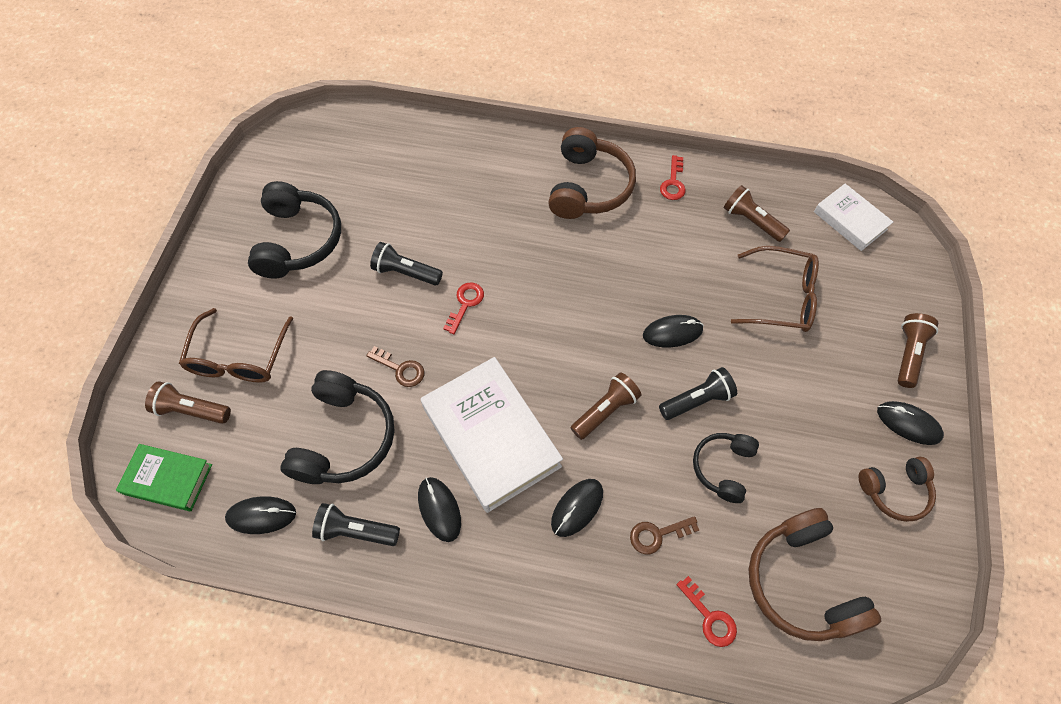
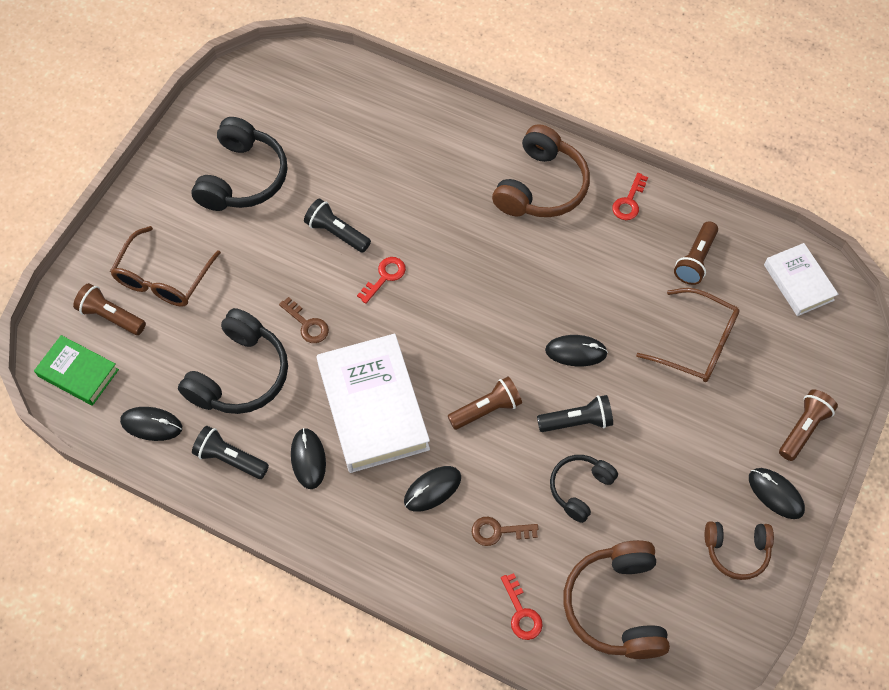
camera: 15 degrees right, 0 degrees up
brown flashlight [723,185,790,242] -> brown flashlight turned 120 degrees counterclockwise [674,221,718,285]

